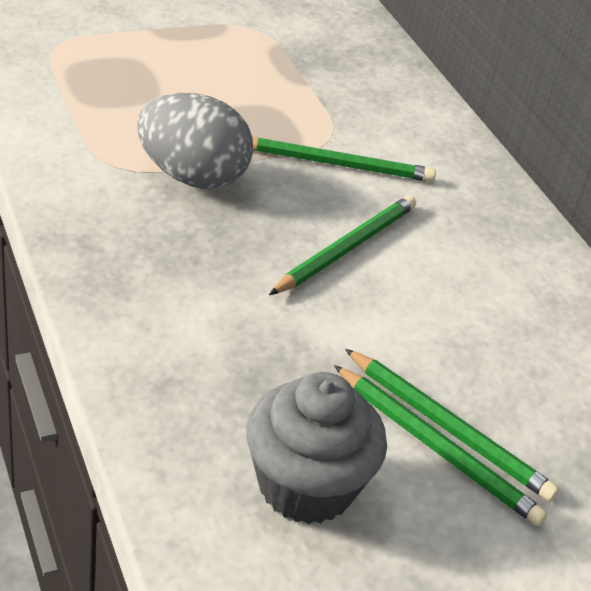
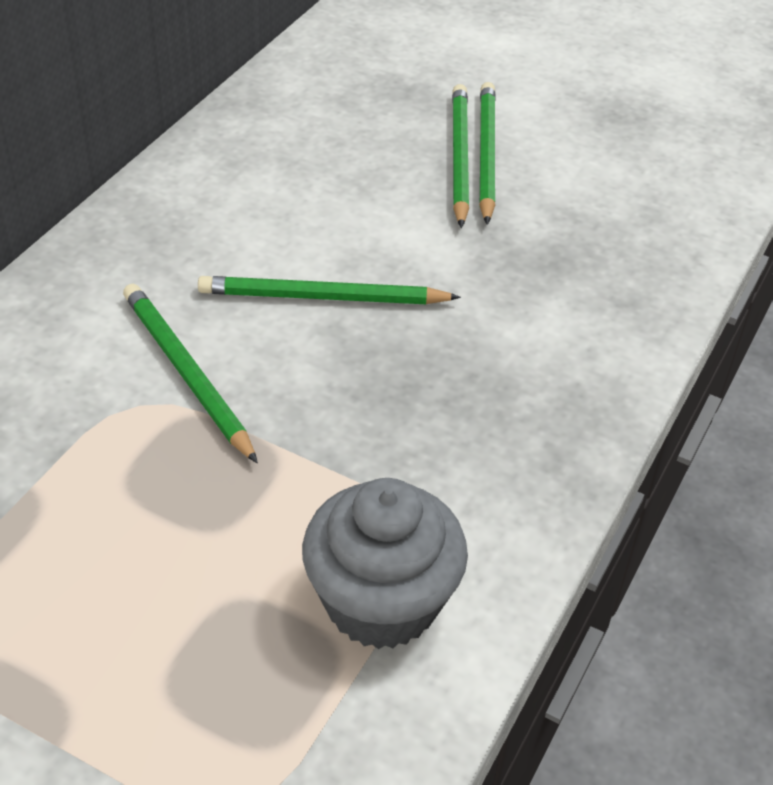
camera: 125 degrees left, 5 degrees up
grey egg [137,93,253,189] -> none
grey cupcake [246,372,387,524] -> grey cupcake moved to [302,478,468,649]

